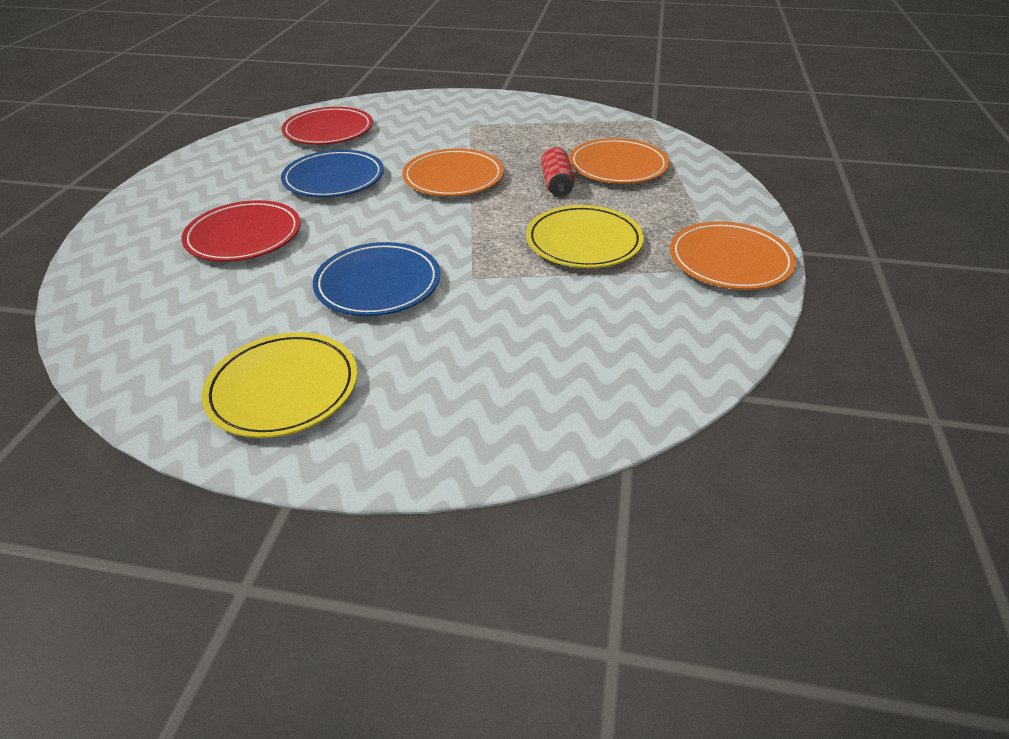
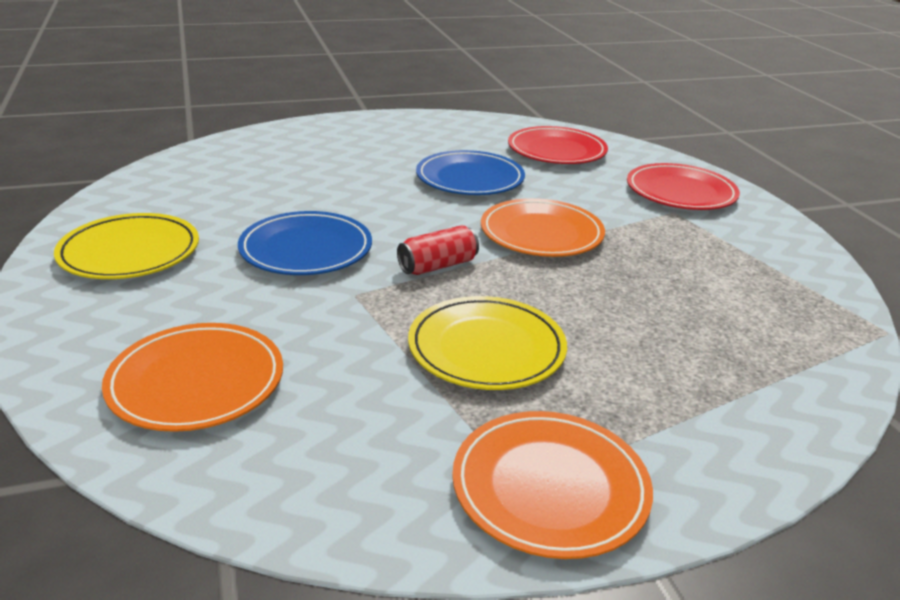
camera: 60 degrees right, 10 degrees down
red plate [181,200,301,262] -> red plate moved to [627,163,740,210]
red can [541,147,575,197] -> red can moved to [397,225,479,275]
orange plate [569,138,669,184] -> orange plate moved to [102,323,283,432]

